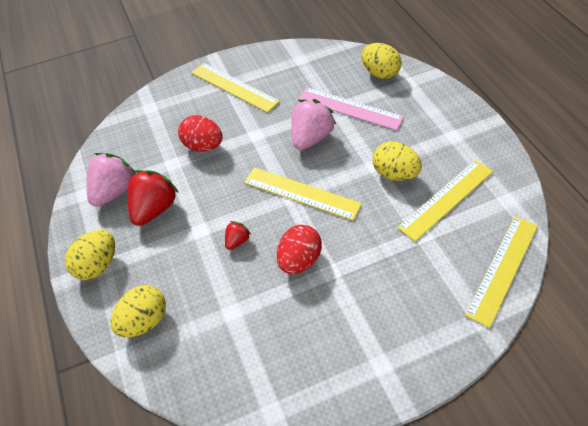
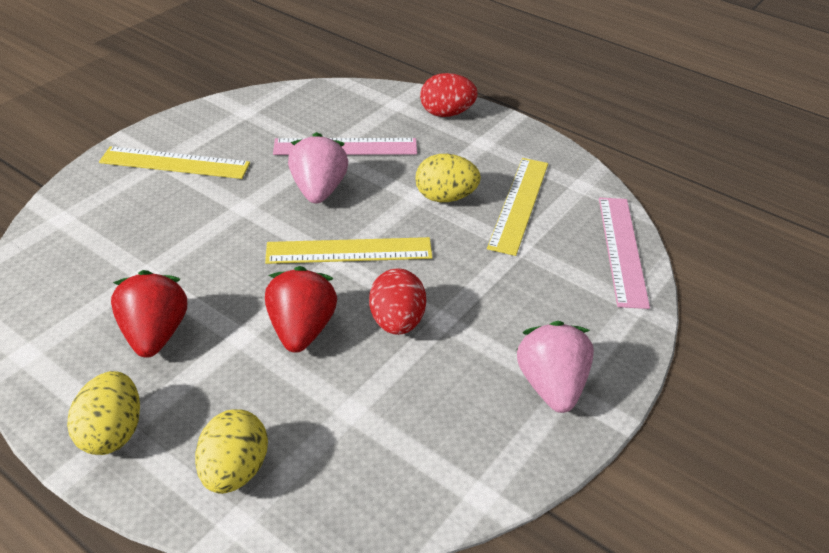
camera: 35 degrees left, 10 degrees down
pink strawberry [86,153,136,207] -> pink strawberry moved to [517,321,594,413]
red egg [178,115,223,152] -> red egg moved to [420,73,478,117]
red strawberry [225,221,251,250] -> red strawberry [265,266,337,353], size x2.01
yellow egg [361,43,402,79] -> none
yellow ruler [465,216,538,328] -> pink ruler [599,198,650,309]

